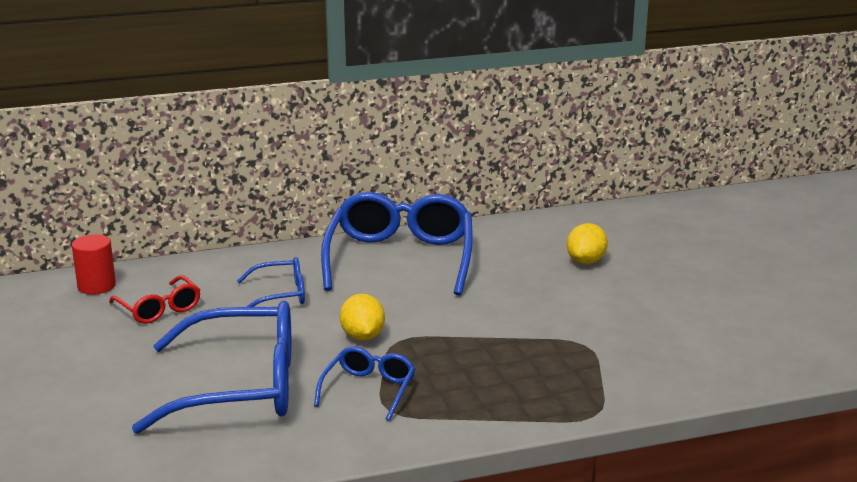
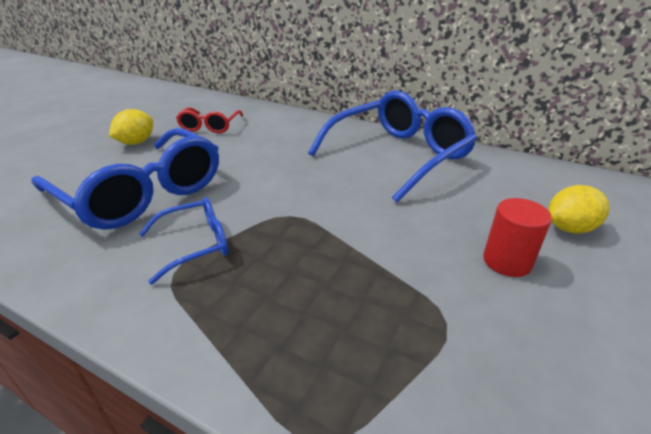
camera: 45 degrees right, 10 degrees up
red cylinder [72,234,116,295] -> red cylinder moved to [483,198,552,277]
blue glasses [237,257,305,307] -> none
yellow lemon [340,294,385,341] -> yellow lemon moved to [109,109,153,145]

